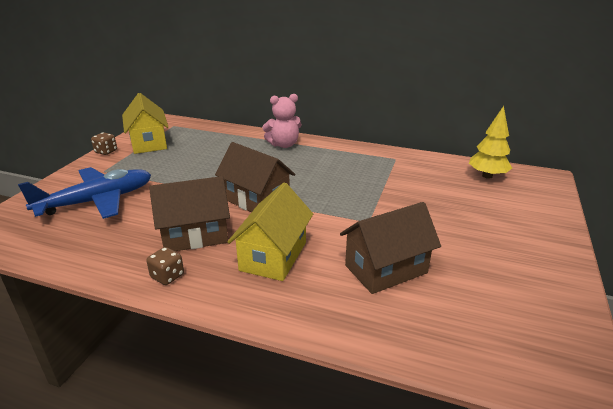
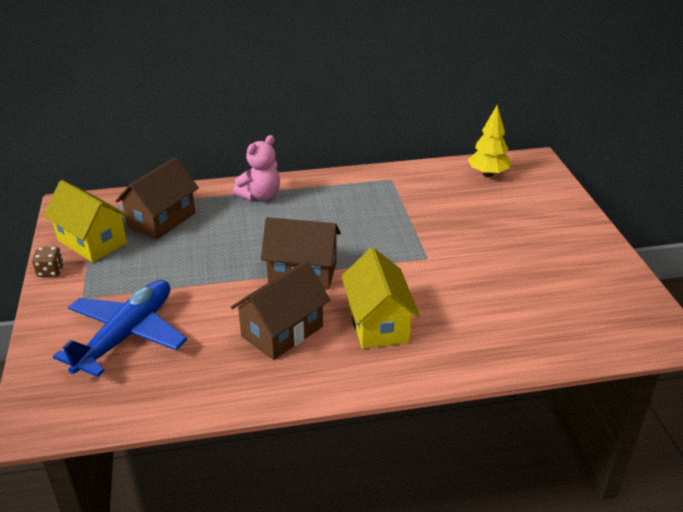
camera: 30 degrees left, 5 degrees up
brown dice [146,247,184,285] -> none
brown house [340,202,441,294] -> brown house moved to [116,157,199,240]

